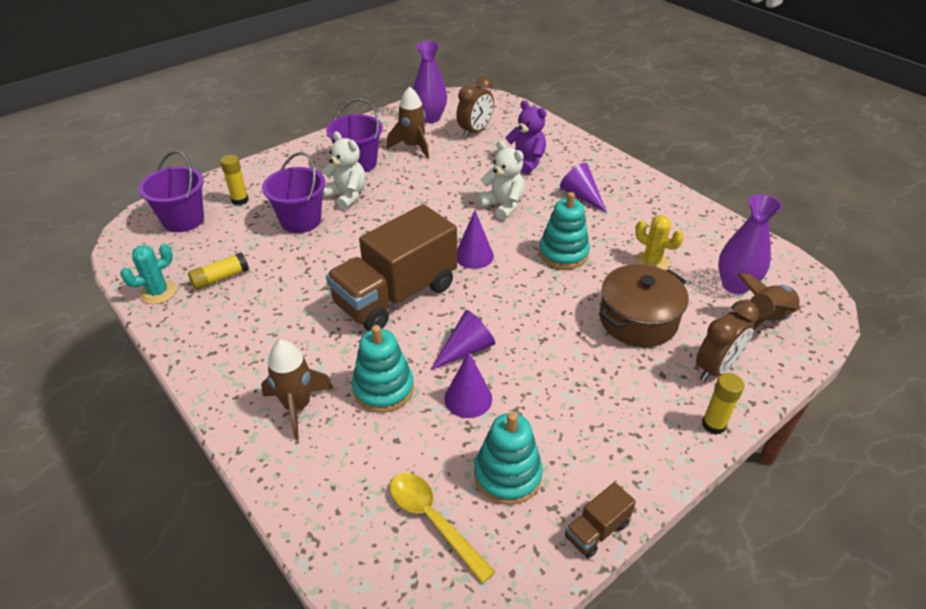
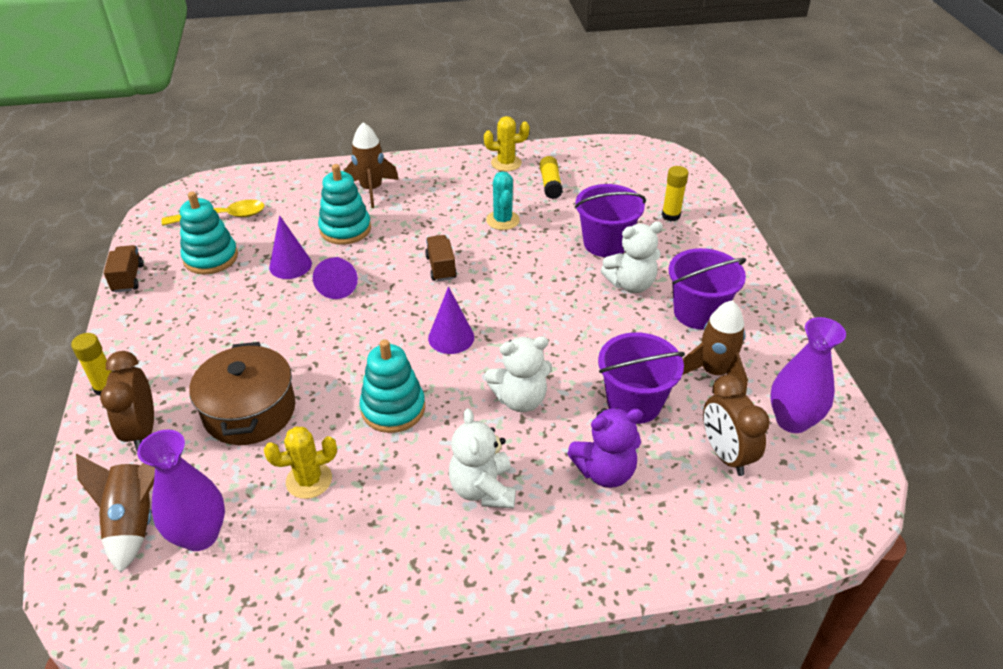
camera: 120 degrees right, 0 degrees up
turquoise cactus [120,244,176,304] -> turquoise cactus moved to [486,171,520,230]
purple bucket [138,151,204,232] -> purple bucket moved to [598,332,685,424]
brown truck [326,204,457,331] -> brown truck [425,235,457,281], size x0.41
purple cone [560,163,607,213] -> white teddy bear [449,408,516,509]
none -> yellow cactus [484,116,529,171]

